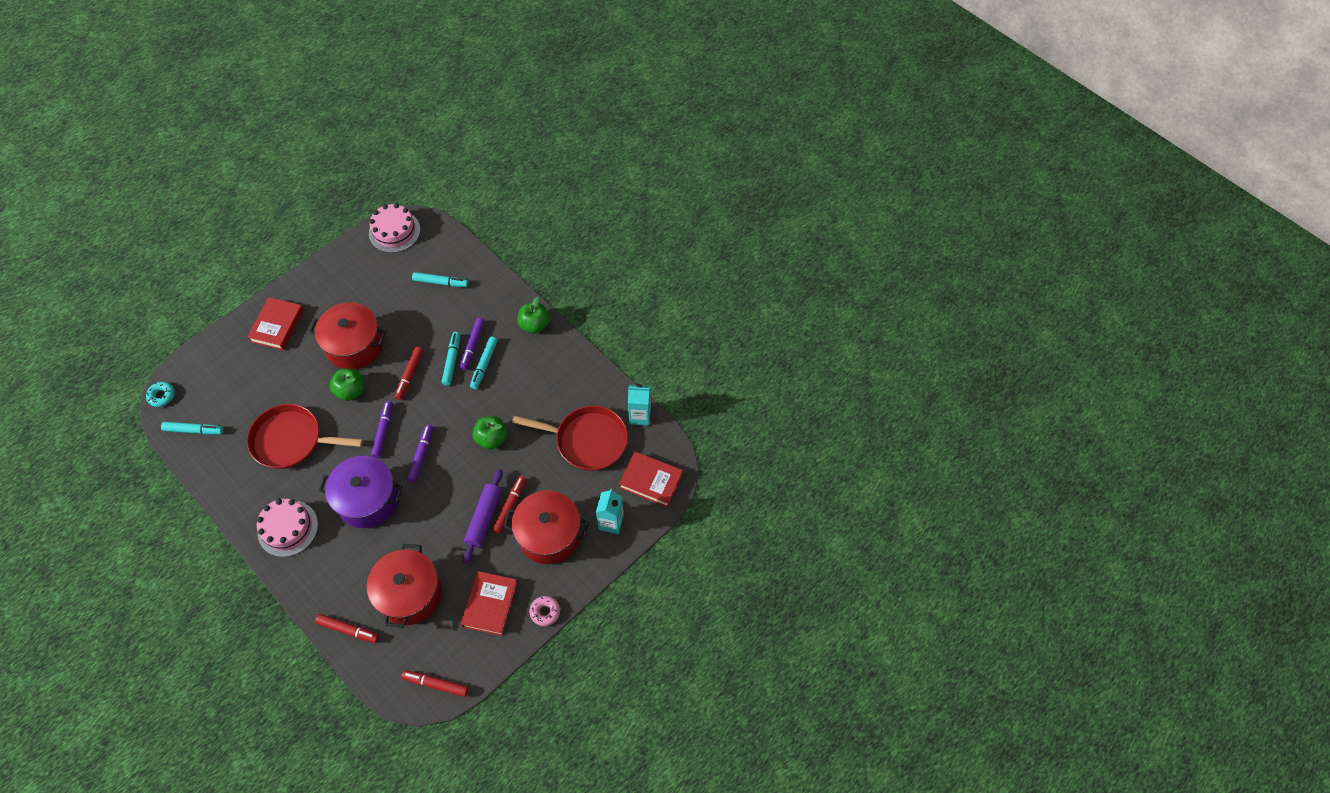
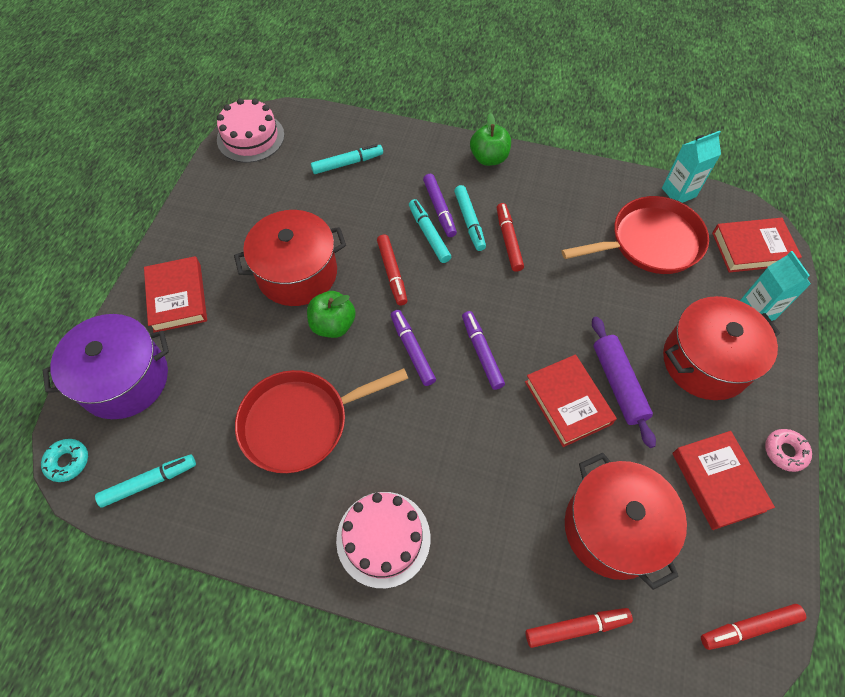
camera: 30 degrees left, 0 degrees up
purple pot [319,456,403,528] -> purple pot moved to [43,314,169,419]
green apple [473,416,507,449] -> none
red marker [492,476,526,534] -> red marker moved to [497,203,524,272]
none -> red book [525,355,617,447]

